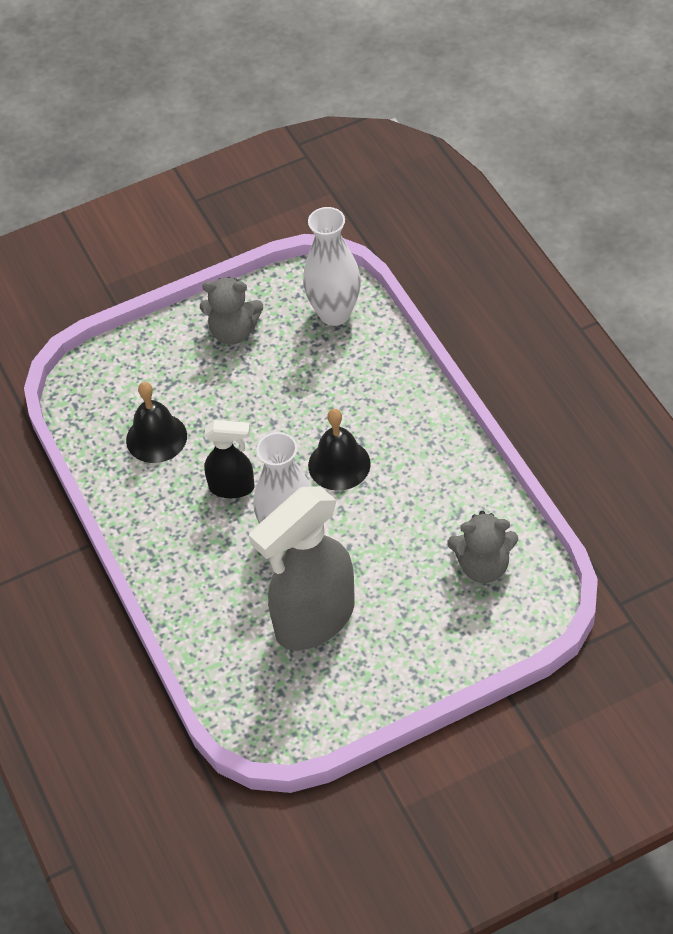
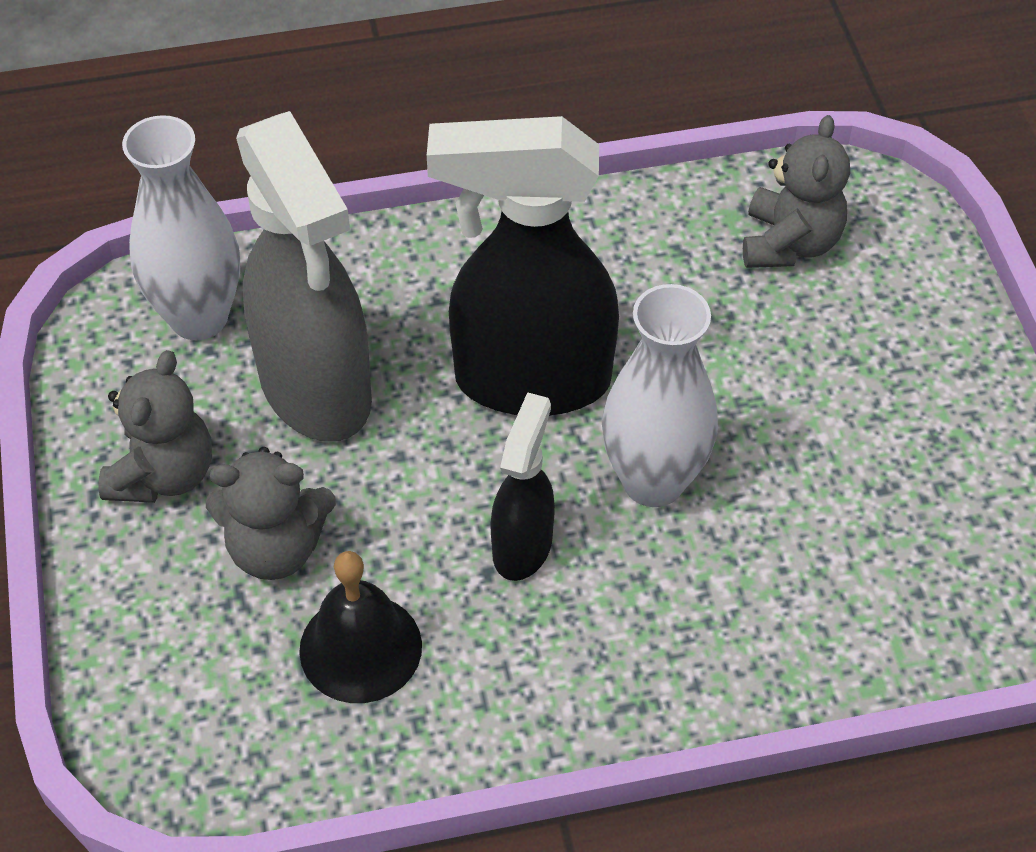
camera: 80 degrees left, 0 degrees up
grey spray bottle [249,486,355,650] -> grey spray bottle moved to [236,111,372,442]
black bell [308,409,371,491] -> black spray bottle [427,116,619,416]
none -> grey teddy bear [206,447,336,580]

